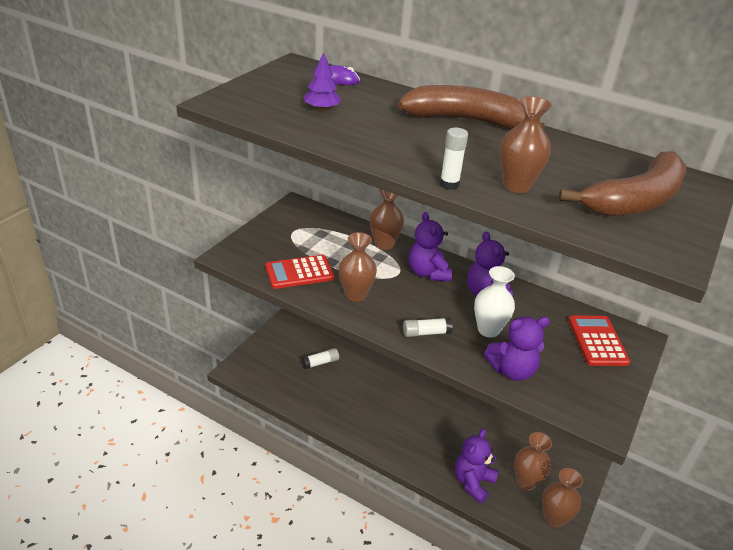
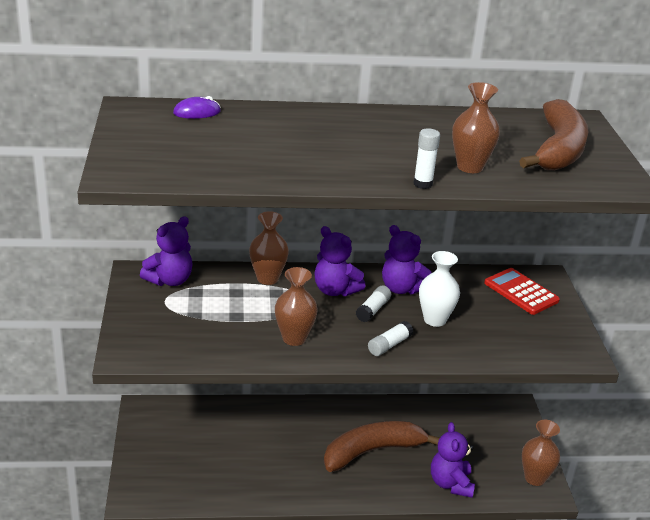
camera: 35 degrees left, 5 degrees down
red calculator [265,255,334,289] -> none
white glue stick [302,348,339,369] -> white glue stick moved to [356,285,391,322]
purple tree [304,52,341,111] -> none
brown banana [398,85,545,130] -> brown banana moved to [324,421,440,472]
purple teddy bear [484,316,550,381] -> purple teddy bear moved to [140,216,193,286]
brown vase [514,432,552,491] -> none

